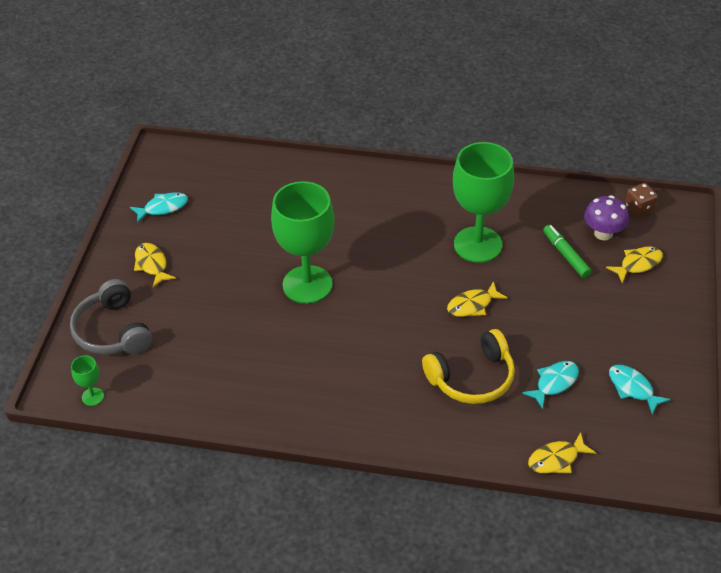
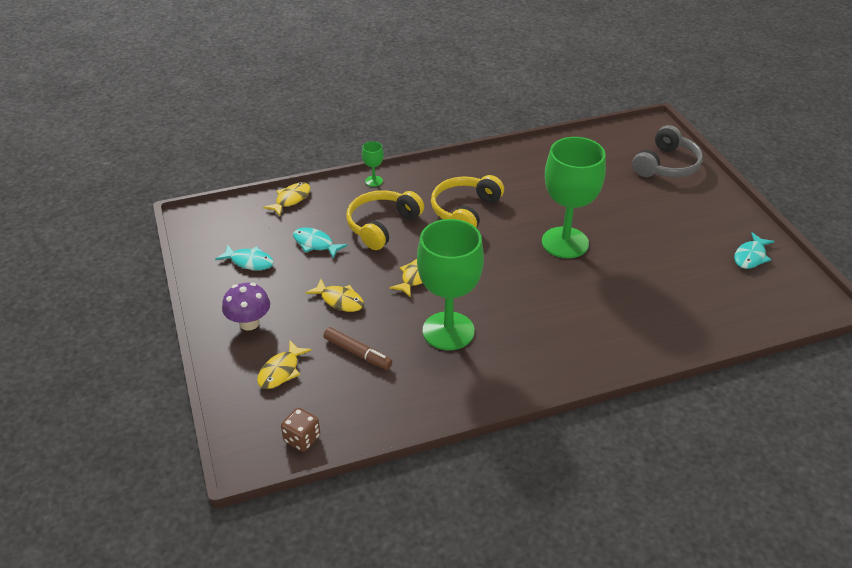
camera: 150 degrees right, 5 degrees down
grey headphones [70,279,152,355] -> grey headphones turned 90 degrees clockwise [632,125,703,177]
green goblet [71,355,104,406] -> green goblet moved to [362,141,384,187]
yellow fish [134,243,176,287] -> yellow fish moved to [305,279,364,312]
turquoise fish [522,361,579,409] -> turquoise fish turned 105 degrees clockwise [293,227,348,259]
green marker [543,225,592,278] -> brown marker [323,327,392,370]
purple mushroom [584,195,629,240] -> purple mushroom moved to [222,283,270,331]
none -> yellow headphones [431,175,504,228]

